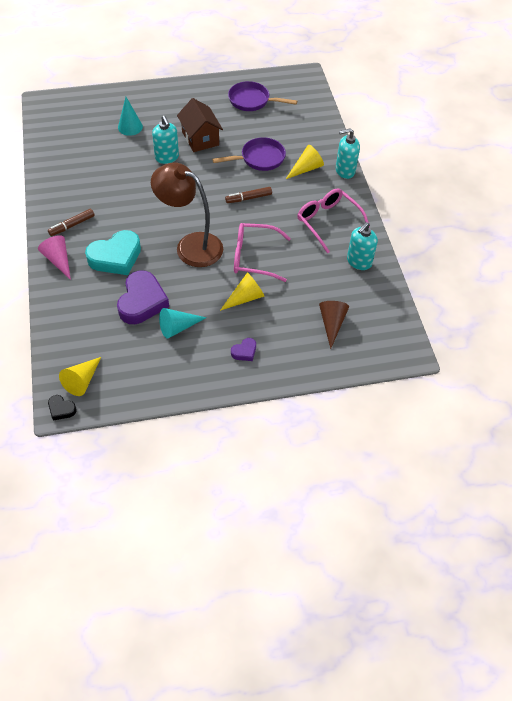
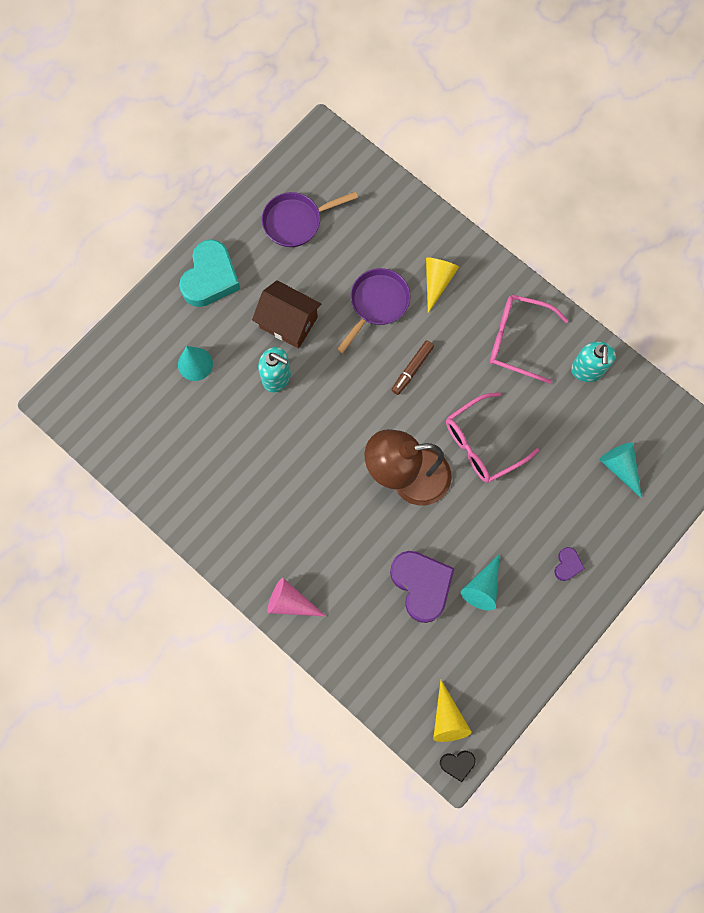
camera: 35 degrees left, 20 degrees up
brown marker [48,209,95,236] -> none
turquoise heart [85,230,141,275] -> turquoise heart moved to [179,239,240,307]
yellow cone [220,272,265,311] -> none
brown cone [319,301,349,349] -> turquoise cone [600,443,642,499]
turquoise soap dispenser [336,128,360,179] -> none

